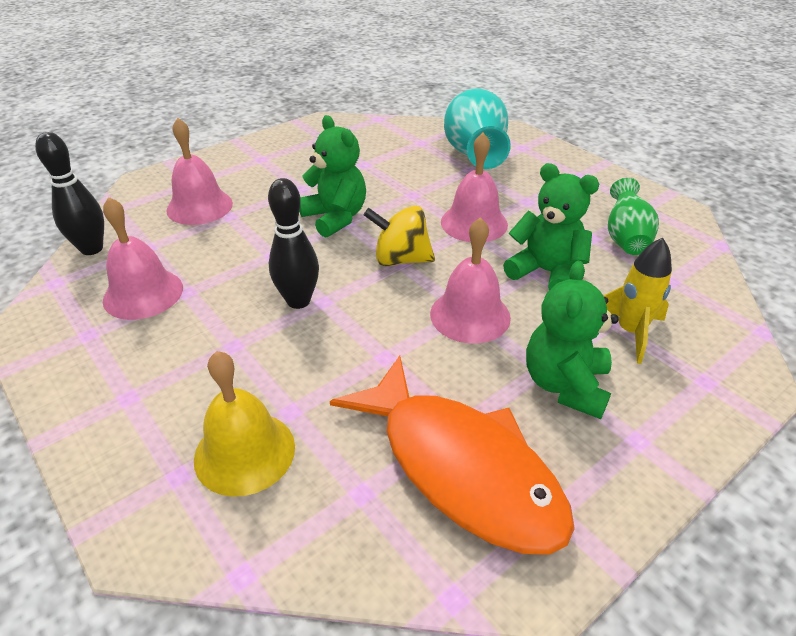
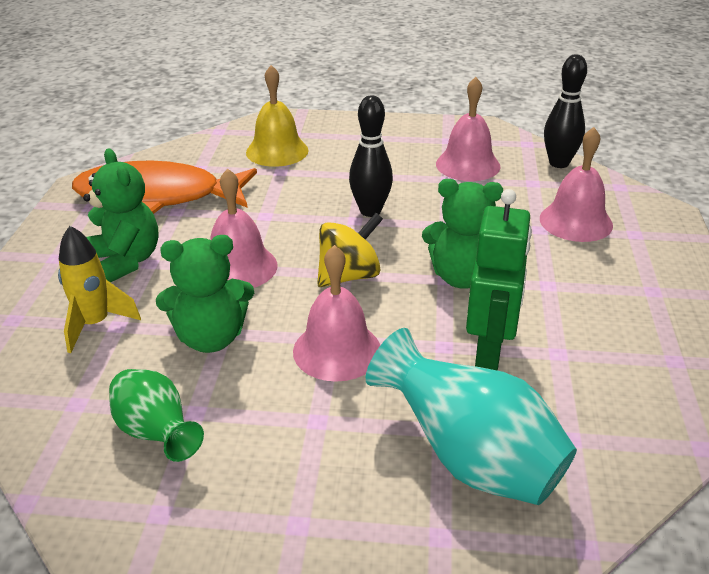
camera: 135 degrees right, 5 degrees down
none -> green robot [466,189,532,370]

